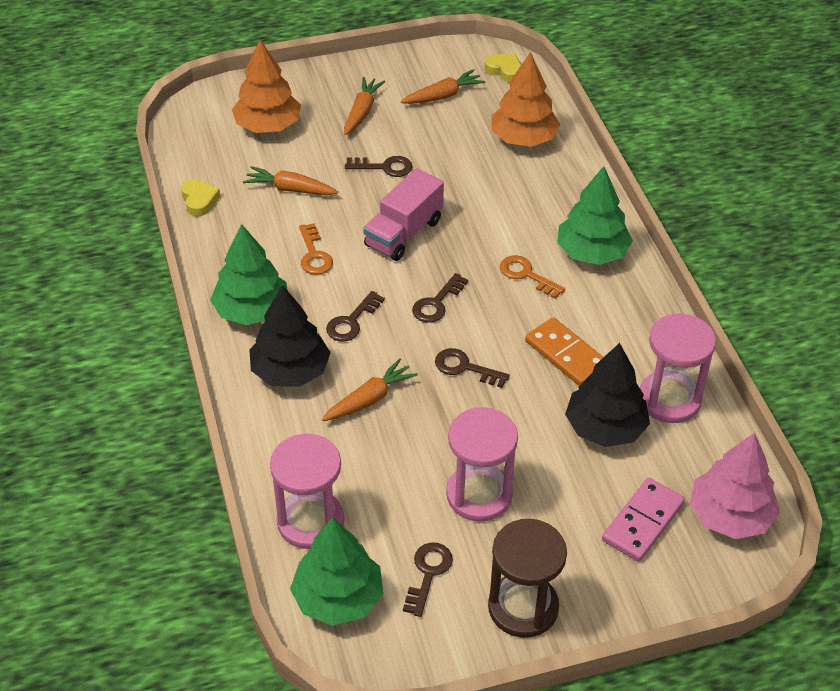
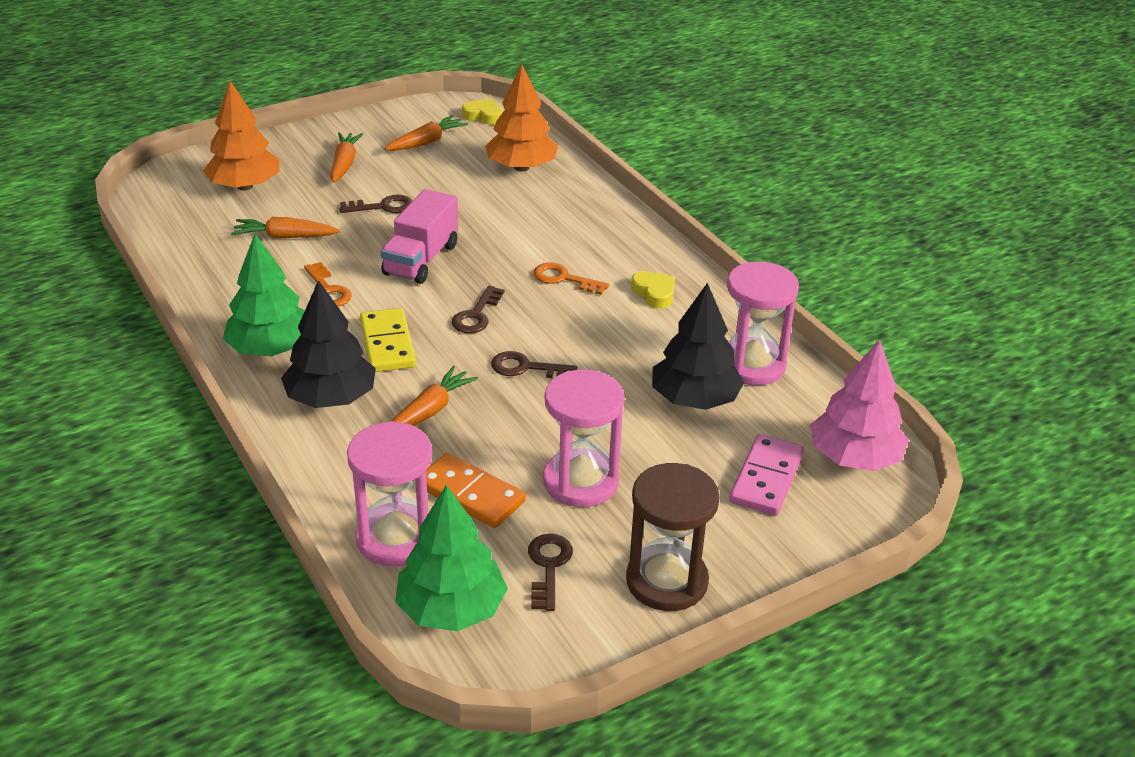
camera: 15 degrees left, 10 degrees down
yellow heart [181,179,220,216] -> yellow heart moved to [631,271,675,309]
brown key [326,291,385,342] -> yellow domino [360,308,416,372]
orange domino [525,317,603,386] -> orange domino moved to [426,453,526,528]
green tree [557,166,633,265] -> none

